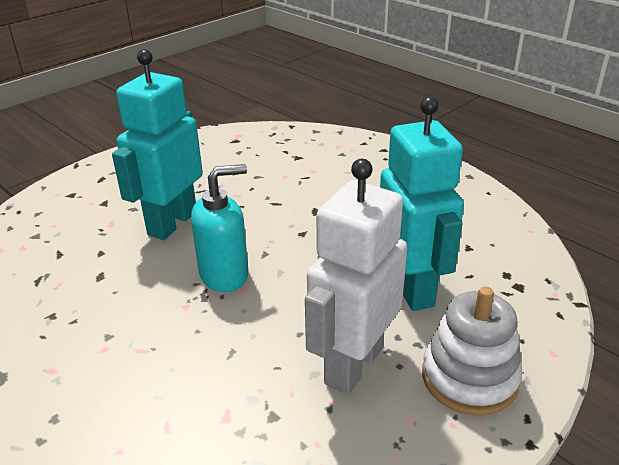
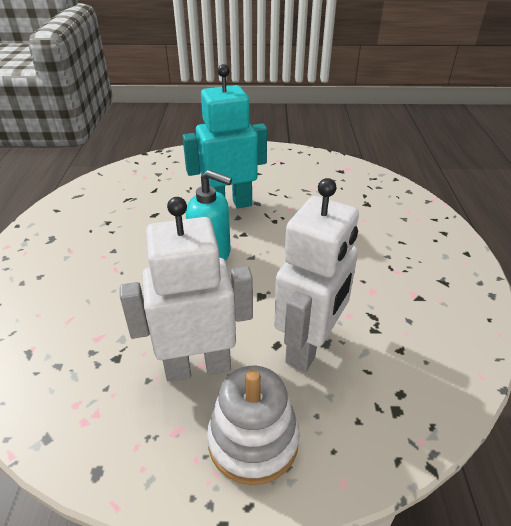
camera: 45 degrees right, 5 degrees up
turquoise robot [380,97,464,311] -> white robot [274,178,359,372]

